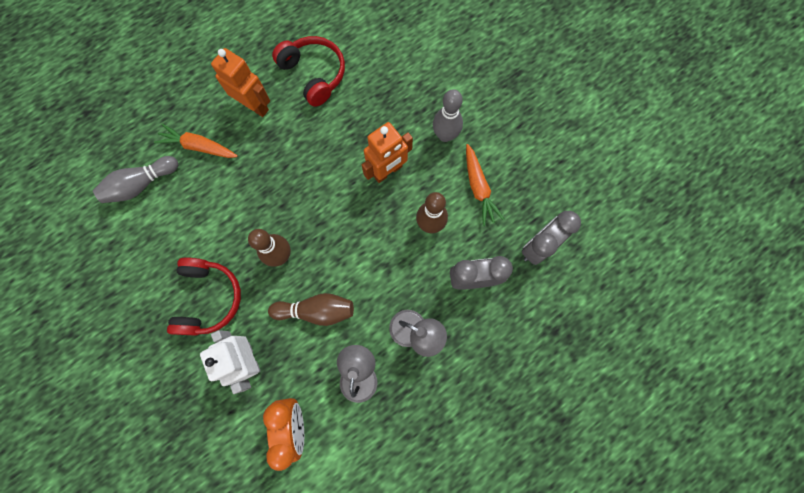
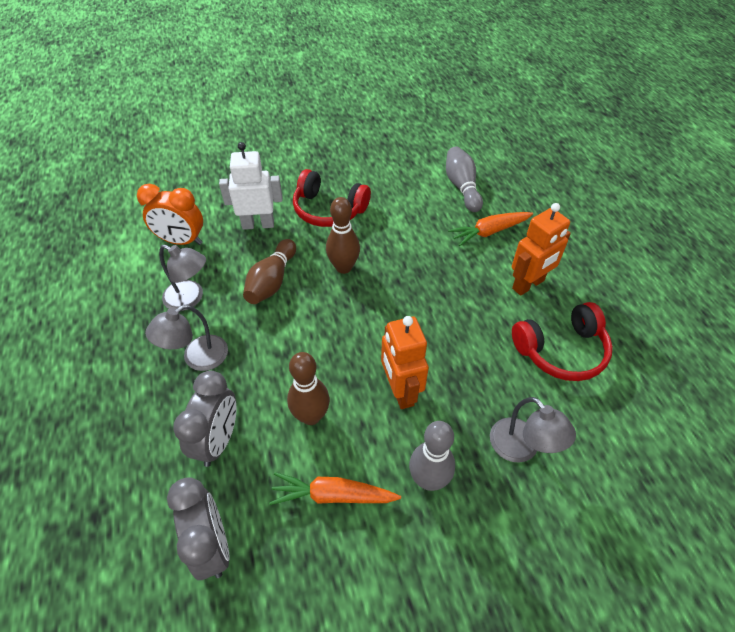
camera: 110 degrees right, 25 degrees down
orange carrot [154,124,238,158] -> orange carrot turned 150 degrees counterclockwise [448,212,533,246]
none -> grey lamp [490,397,576,463]

